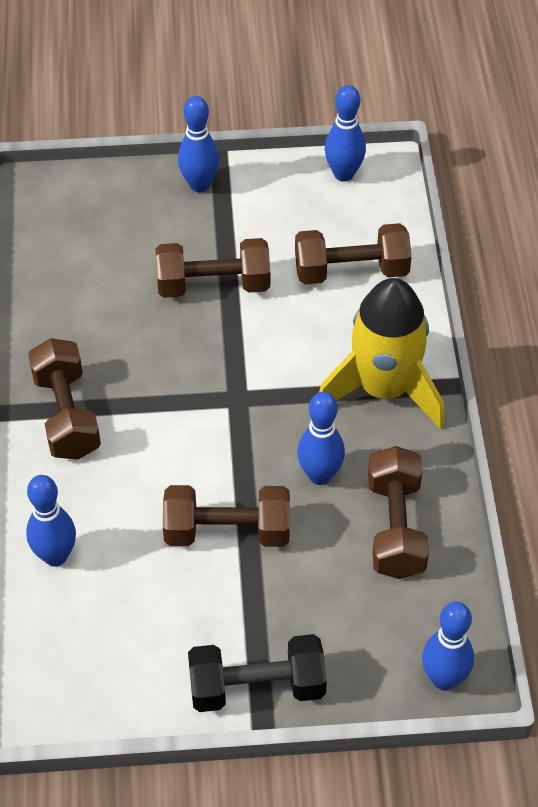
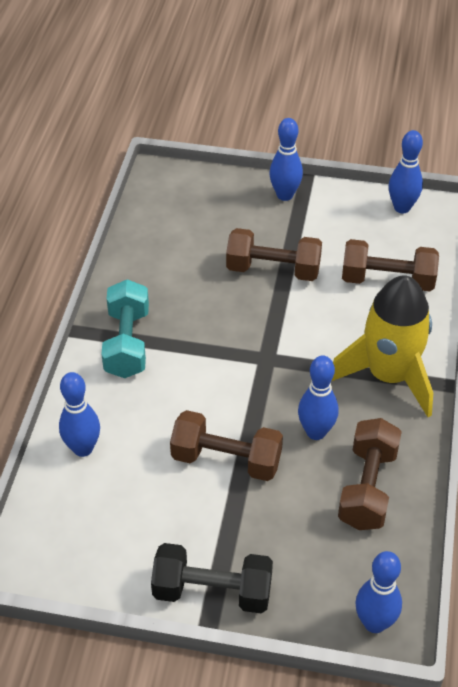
camera: 15 degrees right, 5 degrees down
brown dumbbell [28,338,101,460] -> turquoise dumbbell [101,279,149,378]

